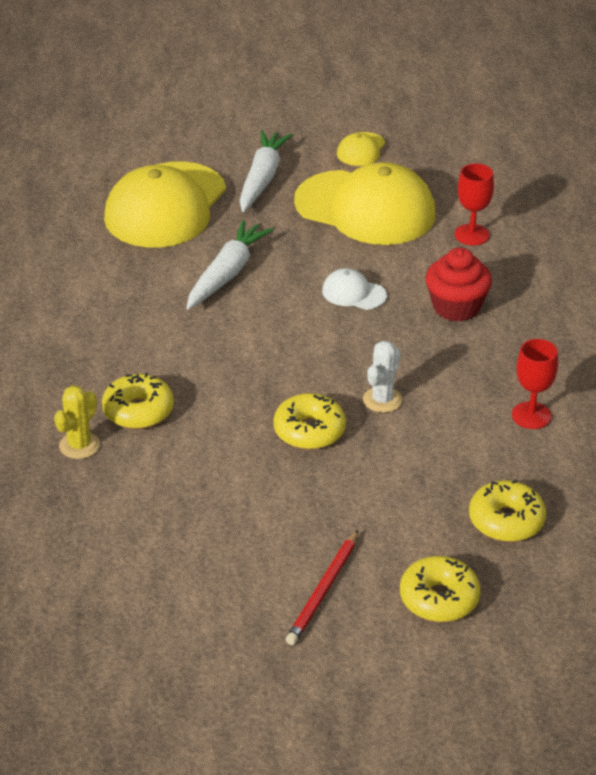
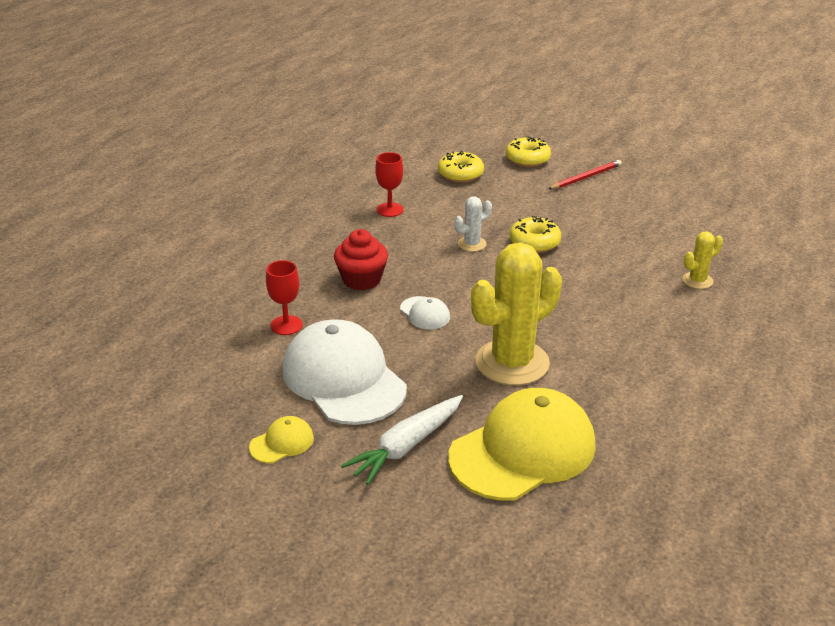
camera: 150 degrees left, 5 degrees down
yellow donut [102,373,174,429] -> none
white carrot [187,220,274,310] -> yellow cactus [471,243,562,385]
yellow cap [294,162,436,245] -> white cap [282,319,407,425]

